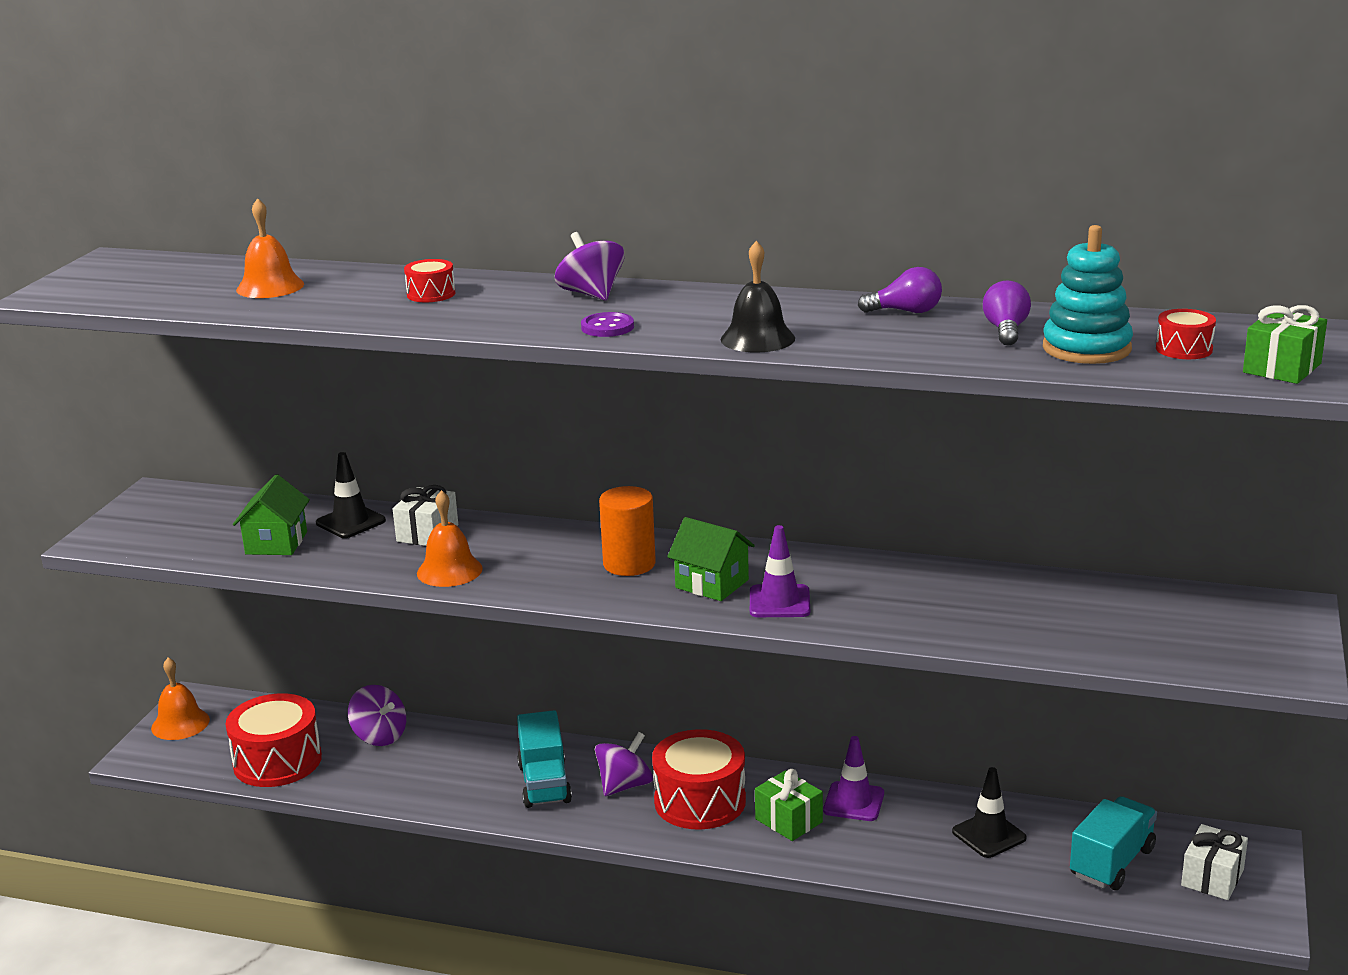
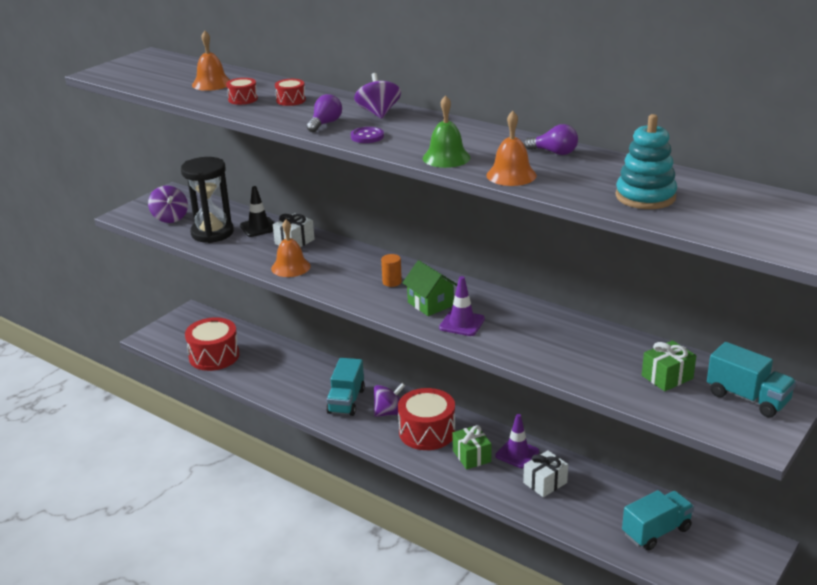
camera: 20 degrees right, 5 degrees up
orange bell [151,657,210,740] -> orange bell moved to [487,111,537,186]
green house [233,474,310,555] -> black hourglass [181,157,234,243]
purple spinning top [348,685,406,746] -> purple spinning top moved to [148,186,188,223]
orange cylinder [599,486,656,576] -> orange cylinder [381,254,402,287], size x0.59
black bell [721,241,795,352] -> green bell [423,95,470,168]
black traffic cone [952,767,1026,858] -> none
purple light bulb [983,280,1031,345] -> purple light bulb moved to [307,94,342,132]
red drum [1156,309,1216,359] -> red drum moved to [226,78,258,105]
white gift [1181,824,1248,900] -> white gift moved to [523,450,568,497]
green gift [1243,305,1327,384] -> green gift moved to [642,340,696,391]
none -> turquoise truck [707,342,796,418]

